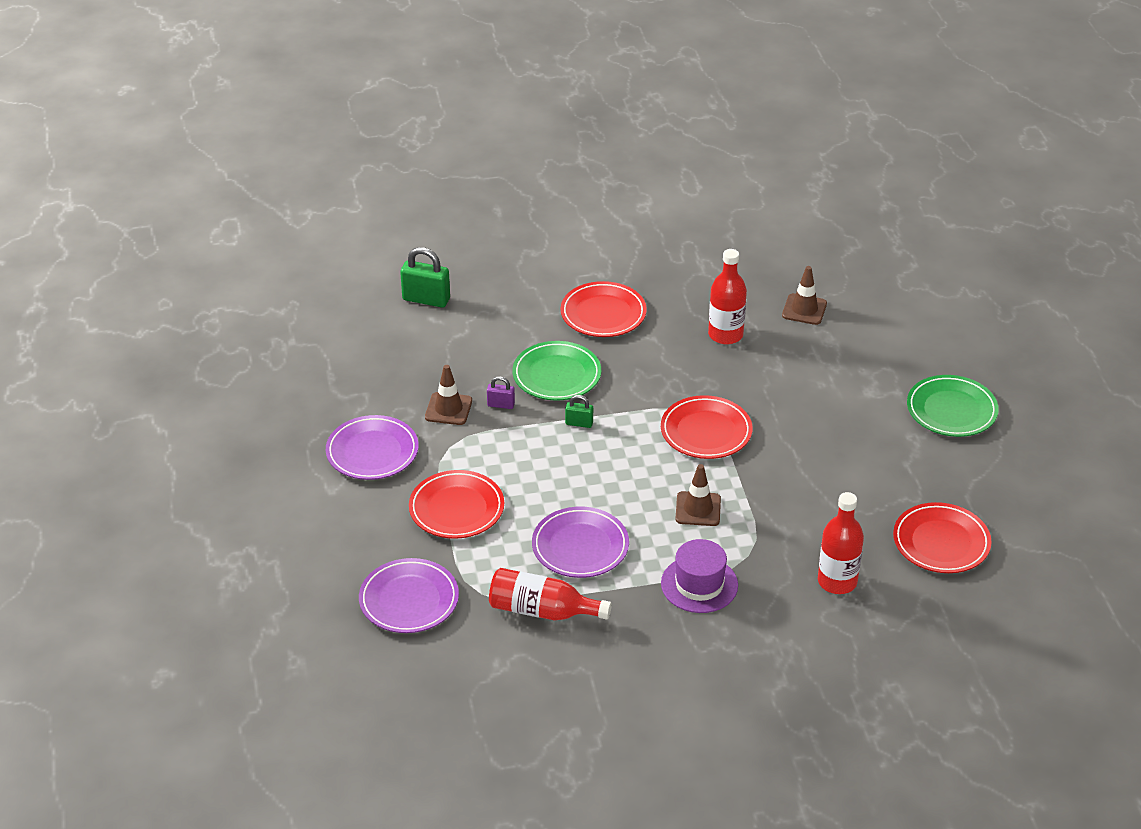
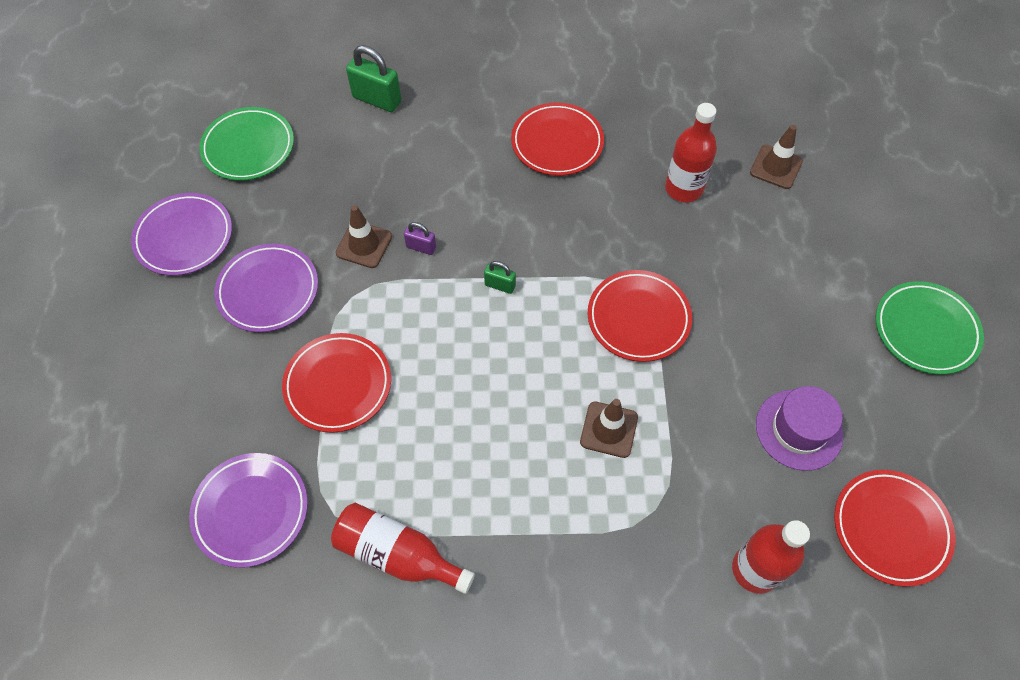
camera: 10 degrees right, 20 degrees up
green plate [512,341,601,401] -> green plate moved to [199,107,294,181]
purple plate [532,507,629,578] -> purple plate moved to [131,193,232,276]
purple hat [661,539,738,613] -> purple hat moved to [756,386,843,471]

